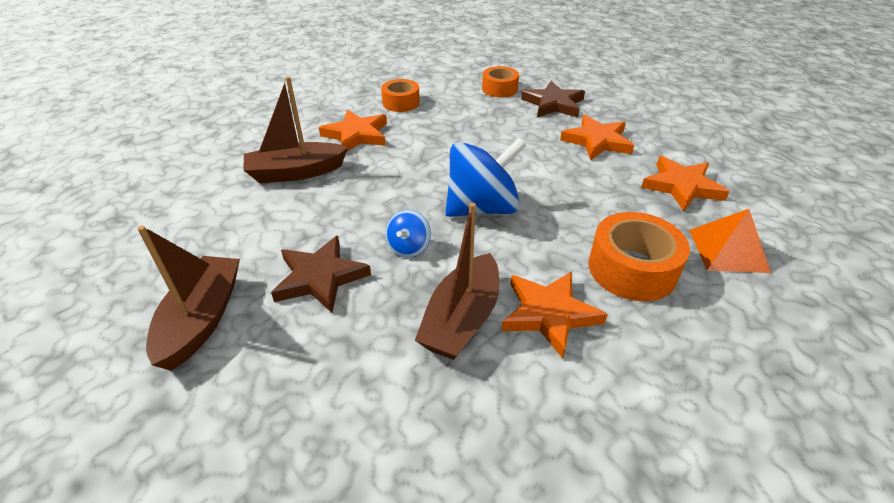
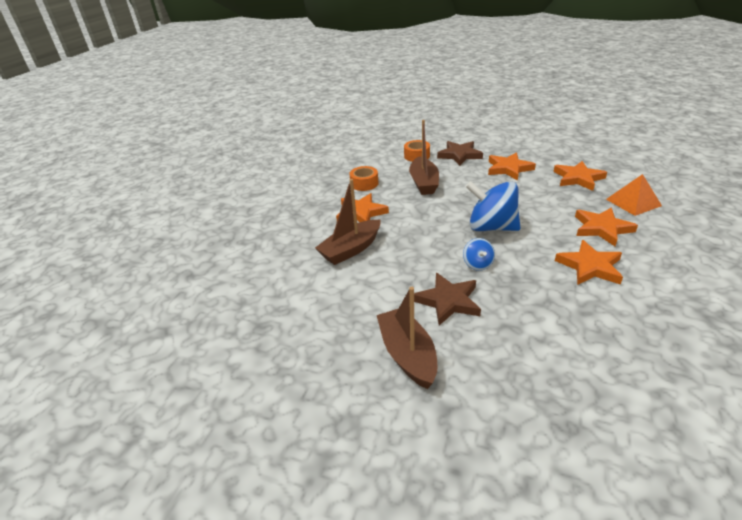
camera: 25 degrees left, 5 degrees down
brown boat [415,203,499,360] -> brown boat moved to [409,120,439,195]
blue spinning top [445,138,526,217] -> blue spinning top turned 105 degrees counterclockwise [466,181,520,231]
orange tape [589,212,690,301] -> orange star [575,208,638,246]

